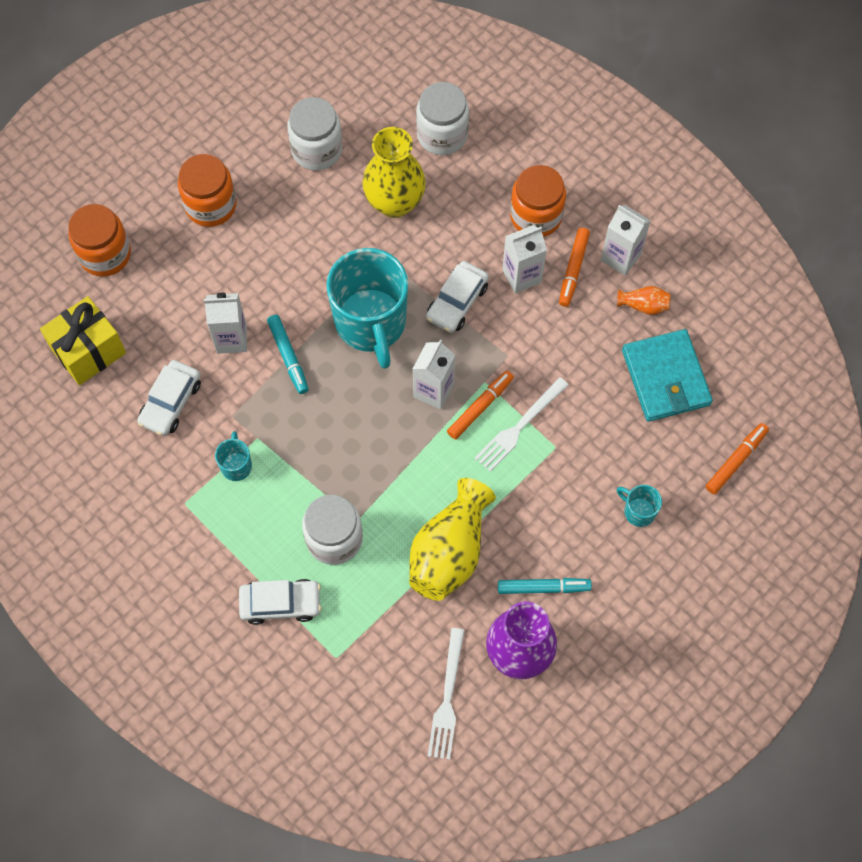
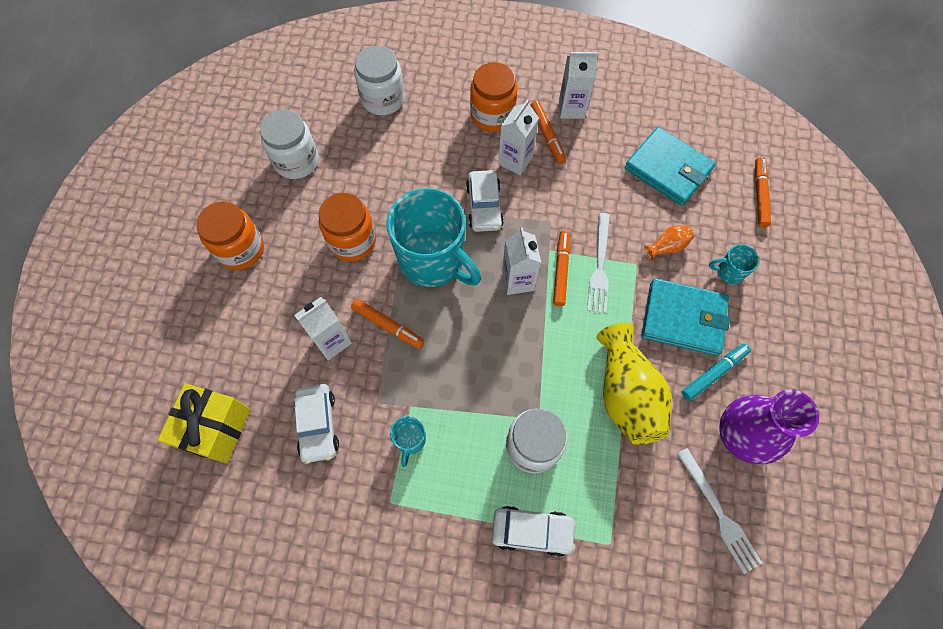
camera: 35 degrees left, 0 degrees up
orange jar [69,204,131,277] -> orange jar moved to [319,193,376,261]
turquoise mug [215,431,252,481] -> turquoise mug turned 135 degrees counterclockwise [390,416,426,467]
white car [239,579,321,625] -> white car turned 45 degrees clockwise [492,506,576,557]
turquoise marker [267,315,309,394] -> orange marker [351,299,425,349]
yellow vase [362,127,426,218] -> none
orange vase [617,286,671,315] -> orange vase moved to [644,225,694,260]
none -> turquoise wallet [642,278,730,356]

